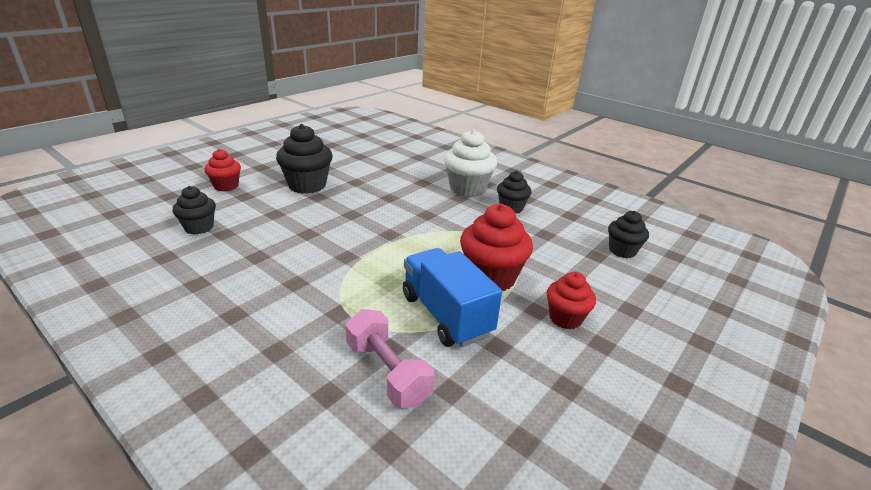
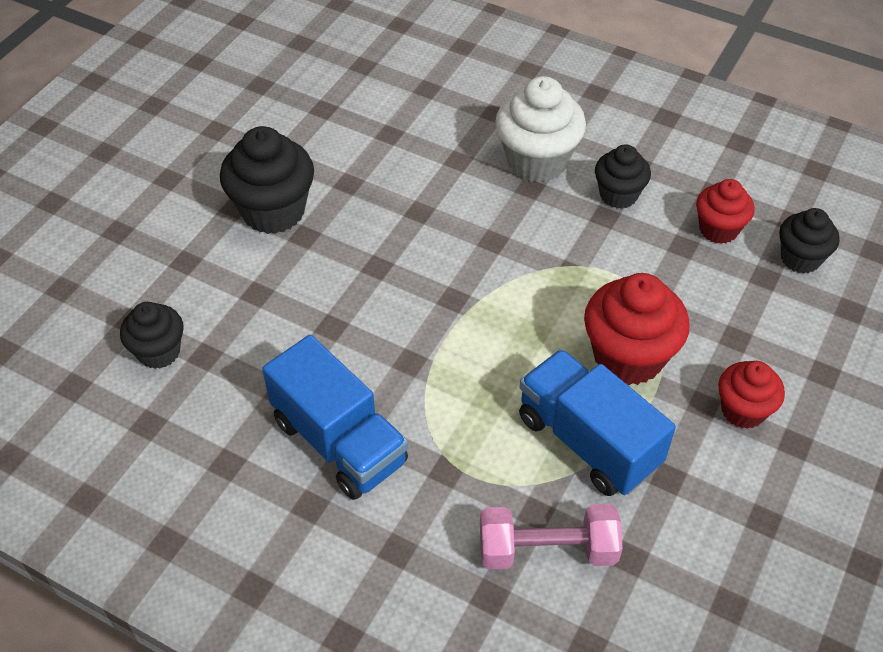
camera: 10 degrees left, 20 degrees up
red cupcake [205,149,241,191] -> red cupcake moved to [696,179,755,244]
pink dumbbell [345,309,434,408] -> pink dumbbell turned 45 degrees counterclockwise [480,504,623,570]
none -> blue truck [262,335,408,500]

